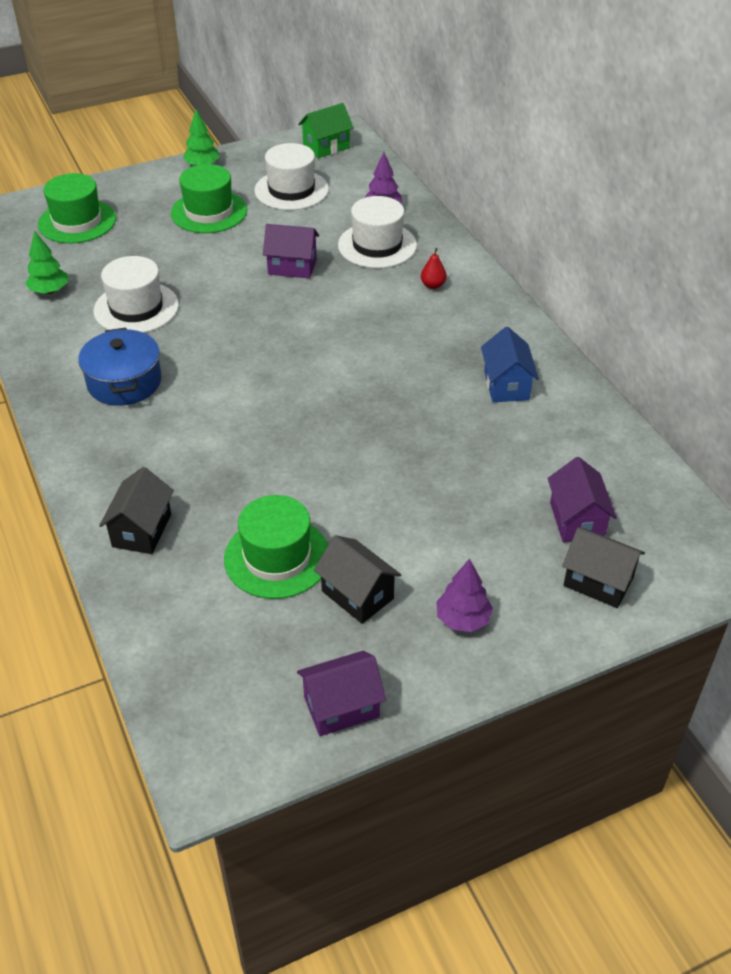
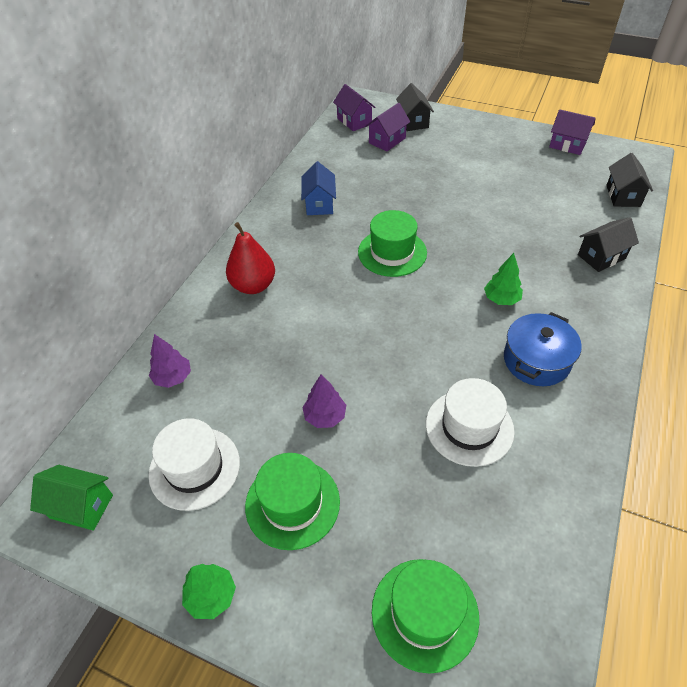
camera: 130 degrees left, 5 degrees up
green tree [25,231,68,294] -> green tree moved to [484,253,523,305]
green hat [224,495,328,599] -> green hat moved to [358,210,427,277]
purple house [263,224,319,279] -> purple house moved to [333,84,376,131]
black house [314,535,401,624] -> black house moved to [606,153,653,207]
white hat [338,196,417,268] -> none
red pear [421,248,447,289] -> red pear [226,222,275,294], size x2.12
purple tree [436,558,493,632] -> purple tree moved to [302,374,346,428]
blue house [481,327,539,402] -> blue house turned 45 degrees counterclockwise [301,161,336,215]

